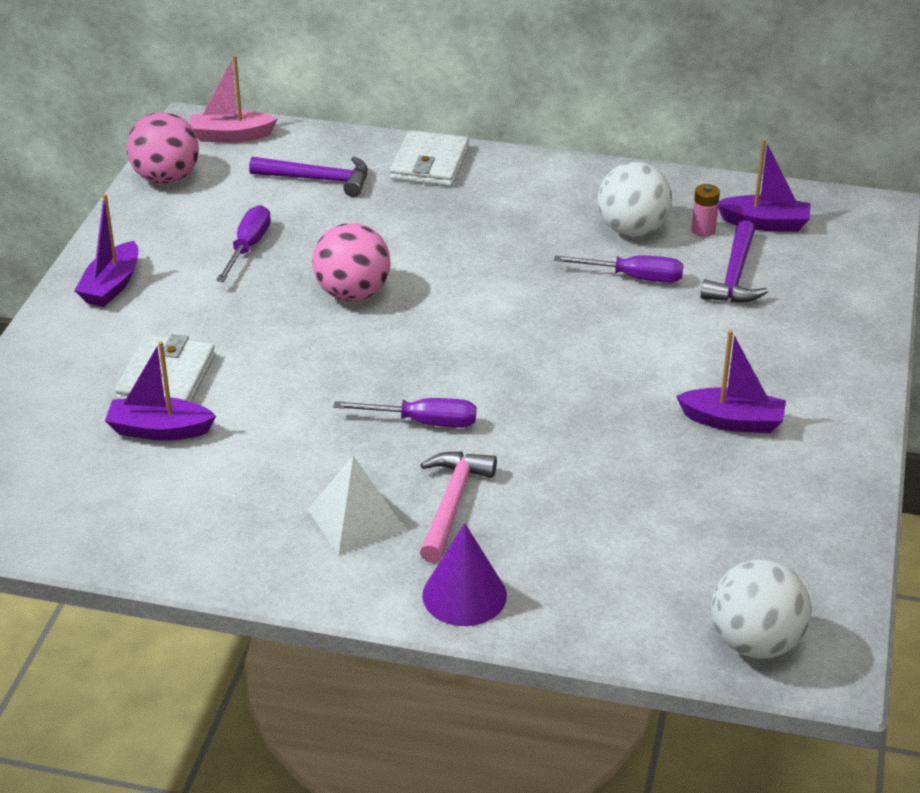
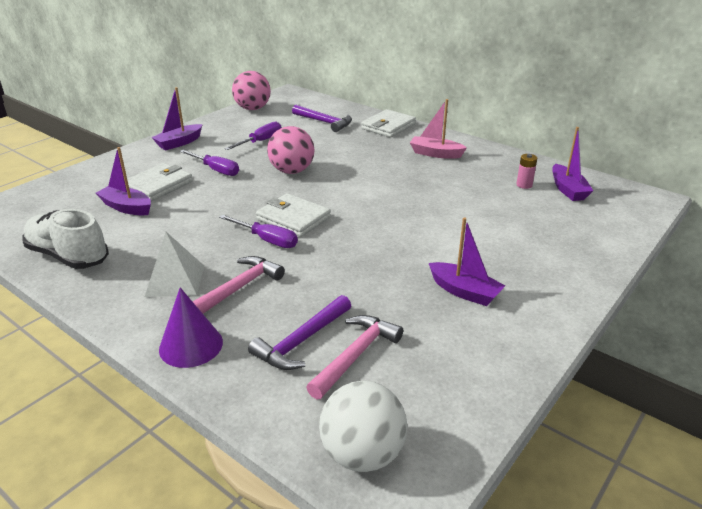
camera: 25 degrees right, 5 degrees down
pink boat [190,55,278,142] -> pink boat moved to [410,99,467,159]
purple screwdriver [554,255,683,283] -> purple screwdriver moved to [180,150,239,176]
white ball [598,162,672,237] -> none
purple hammer [701,220,768,303] -> purple hammer moved to [248,295,351,370]
purple boat [718,139,811,232] -> purple boat turned 45 degrees clockwise [552,127,593,201]
none -> white shoe [22,209,109,269]
none -> white wallet [256,193,331,237]
none -> pink hammer [306,315,403,399]

